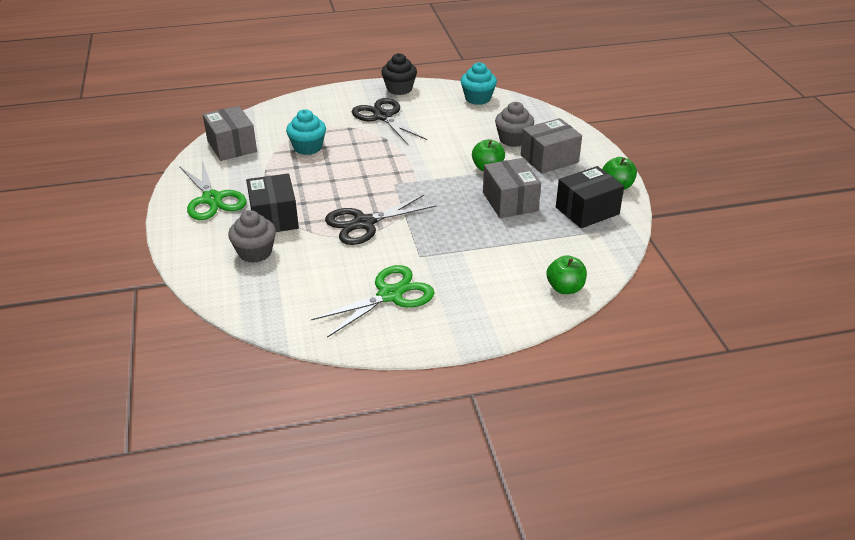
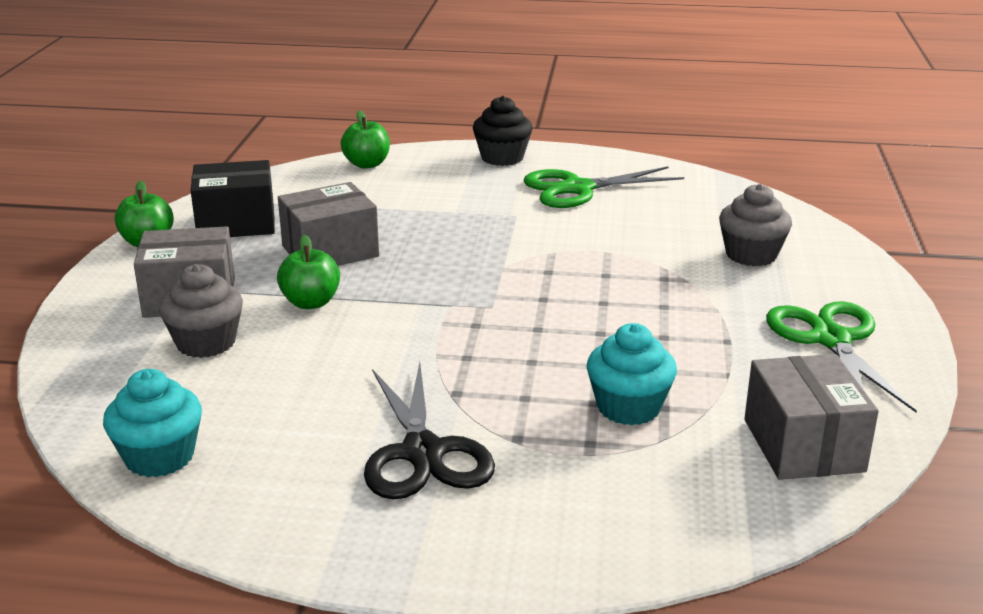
camera: 160 degrees left, 10 degrees down
black box [246,173,299,232] -> none
black scissors [325,195,437,245] -> none
black cupcake [381,53,417,95] -> black cupcake moved to [473,96,533,166]
grey box [483,158,541,218] -> grey box turned 60 degrees clockwise [278,182,379,266]

